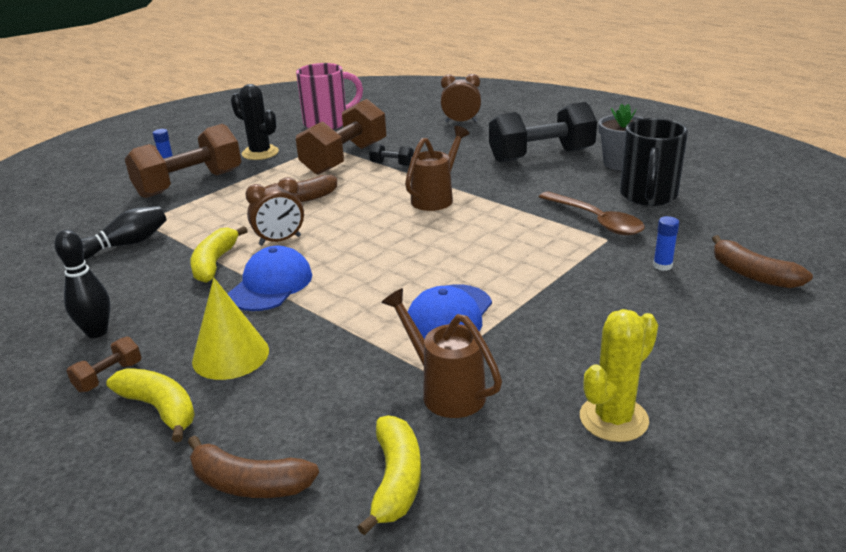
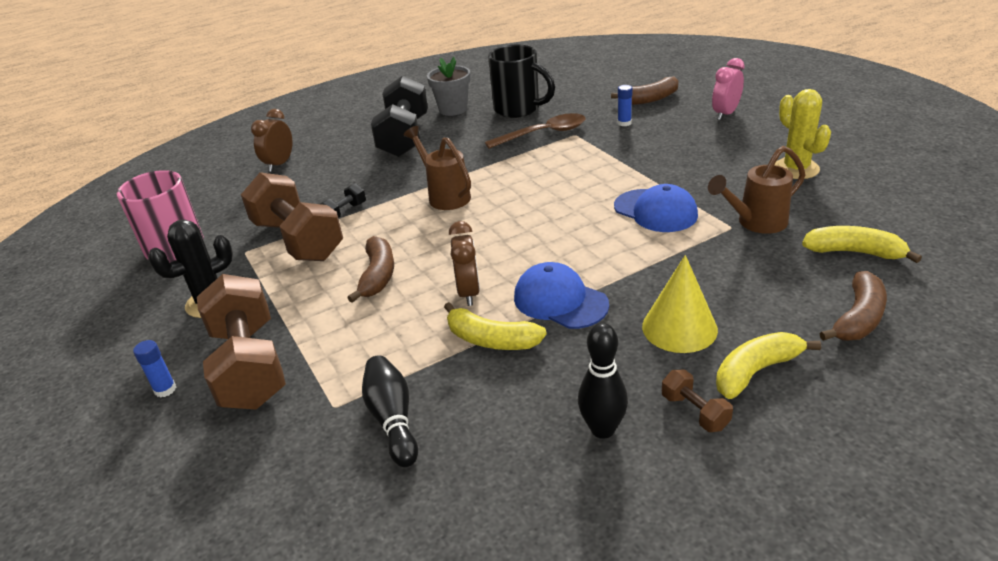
camera: 70 degrees left, 5 degrees up
none -> pink clock [712,58,745,120]

